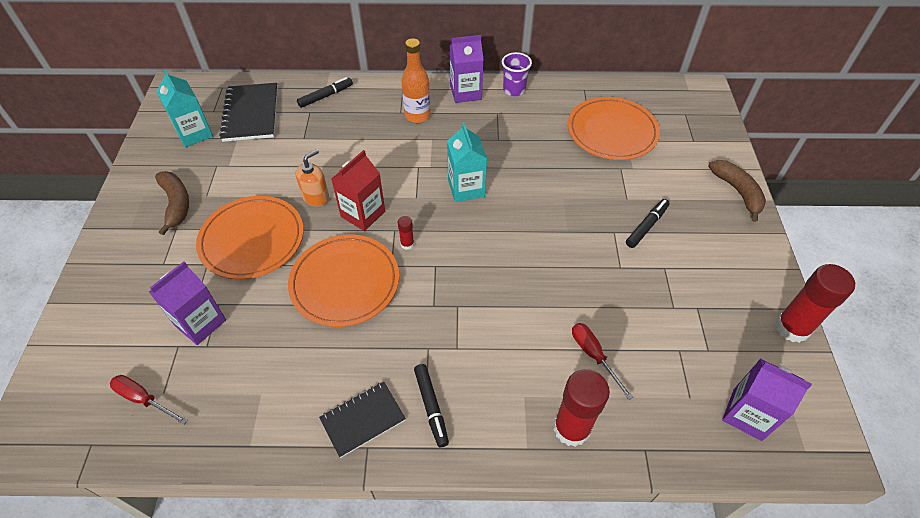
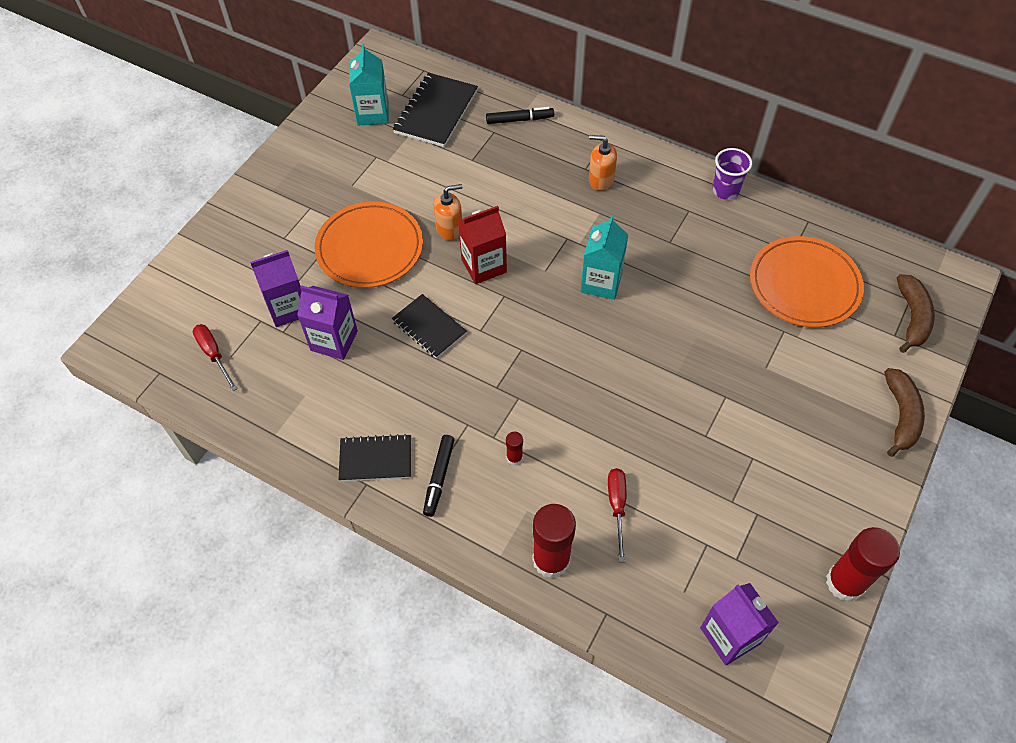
camera: 30 degrees right, 5 degrees up
brown banana [155,171,189,235] -> brown banana moved to [897,274,935,353]
orange plate [288,234,399,327] -> black notebook [392,294,467,359]
red glue stick [398,216,414,250] -> red glue stick moved to [506,431,523,465]
orange bottle [401,38,431,123] -> orange soap dispenser [589,135,617,191]
purple carton [450,35,484,103] -> purple carton moved to [297,285,358,360]
black marker [626,199,670,248] -> none

